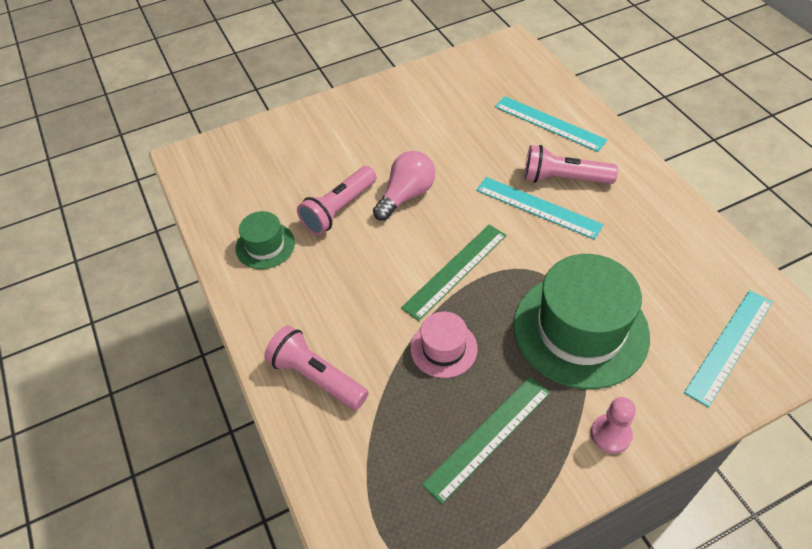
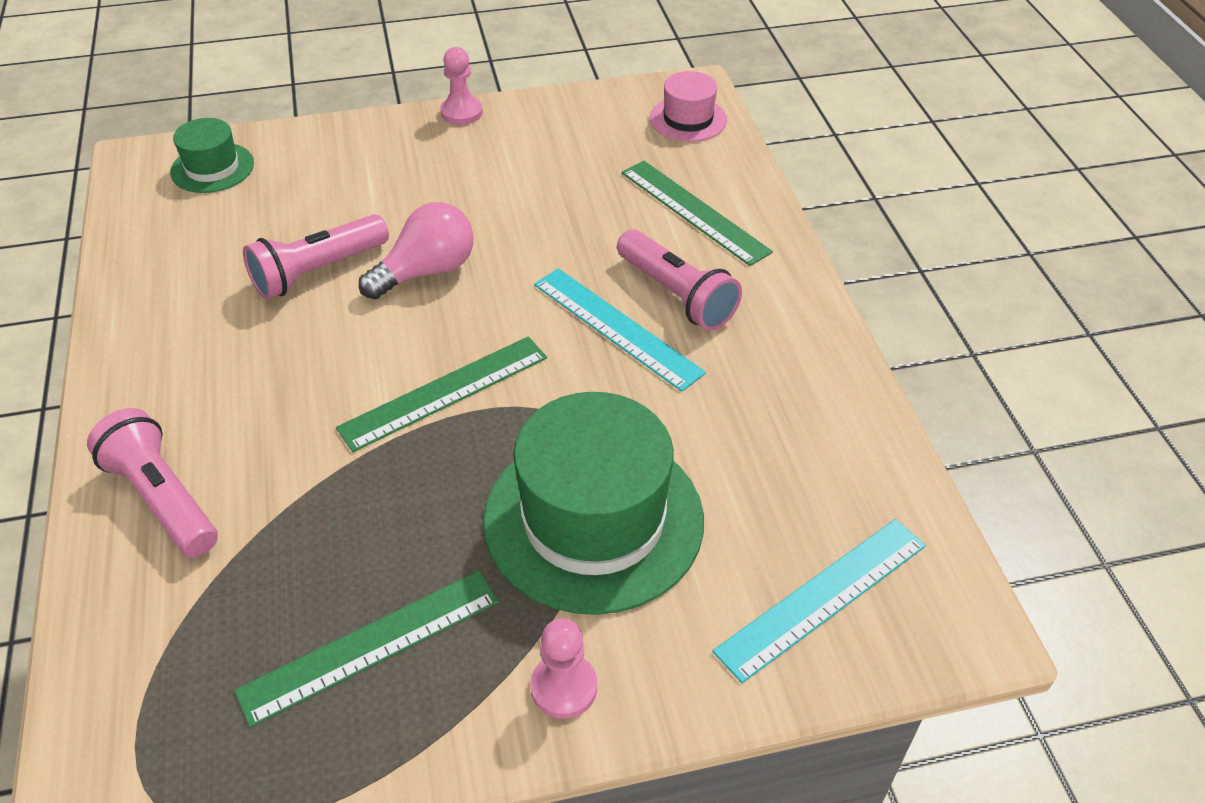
camera: 10 degrees right, 5 degrees down
green hat [235,211,295,269] -> green hat moved to [170,118,254,193]
pink hat [411,312,478,378] -> pink hat moved to [650,71,727,142]
turquoise ruler [495,96,607,152] -> green ruler [622,161,773,266]
pink flashlight [524,145,618,184] -> pink flashlight turned 150 degrees counterclockwise [617,229,742,331]
none -> pink pawn [440,47,483,125]

